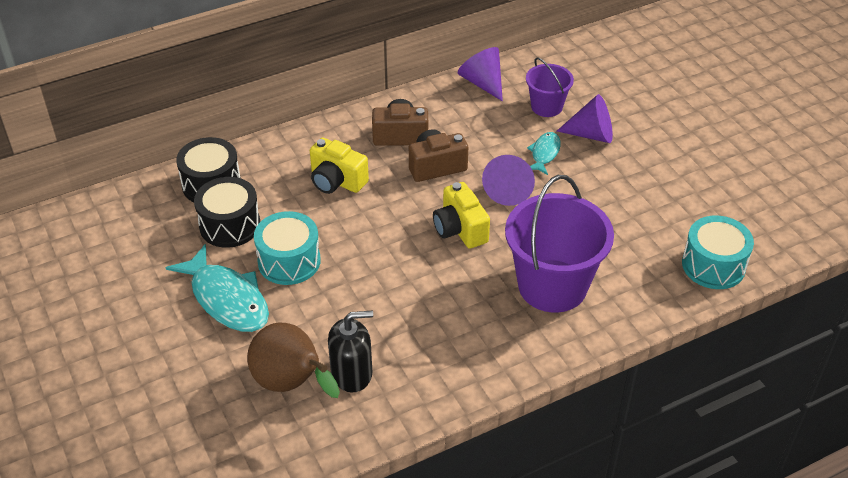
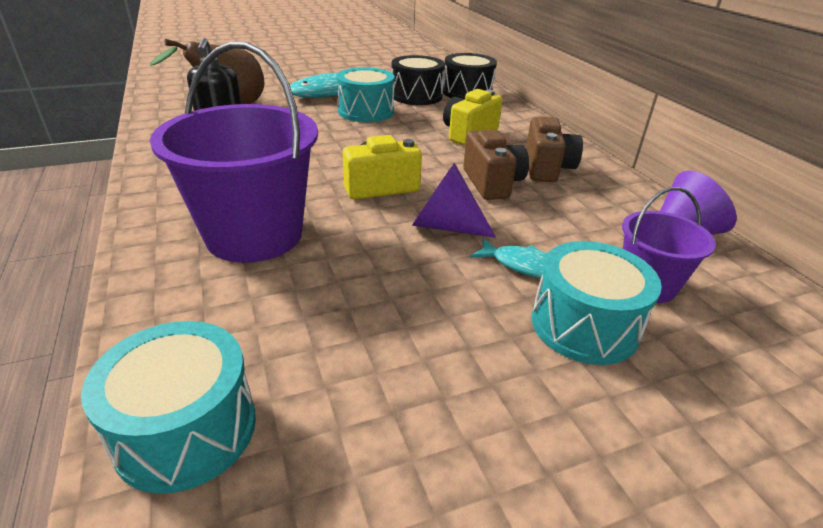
camera: 95 degrees right, 10 degrees down
purple cone [557,94,613,143] -> turquoise drum [531,241,662,365]

